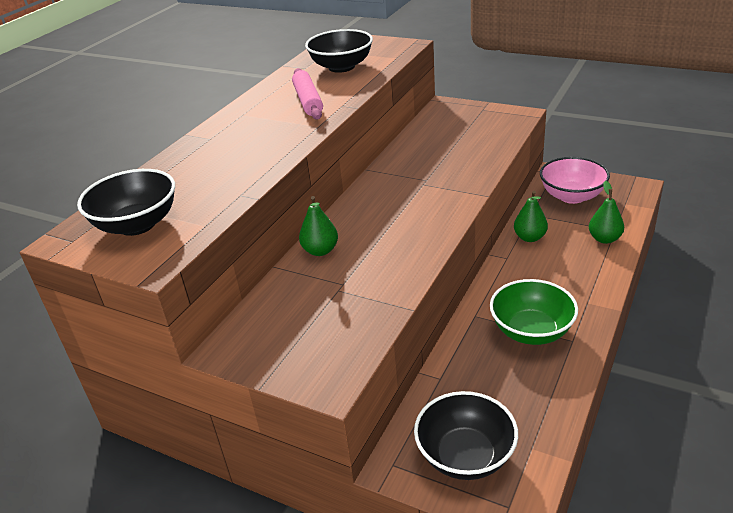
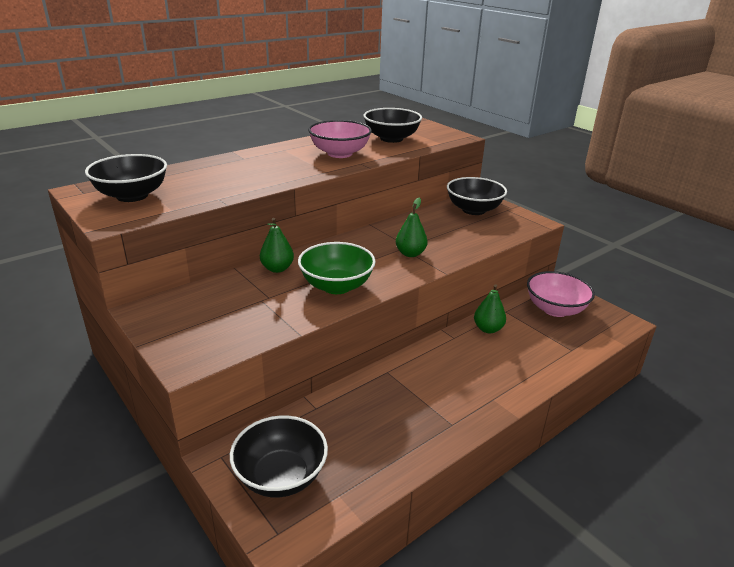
camera: 20 degrees right, 5 degrees down
pink rolling pin [292,68,323,119] -> pink bowl [308,120,372,158]
green bowl [490,279,578,345] -> green bowl moved to [298,242,376,294]
green pear [589,181,624,244] -> green pear moved to [396,198,428,257]
none -> black bowl [447,177,507,215]

